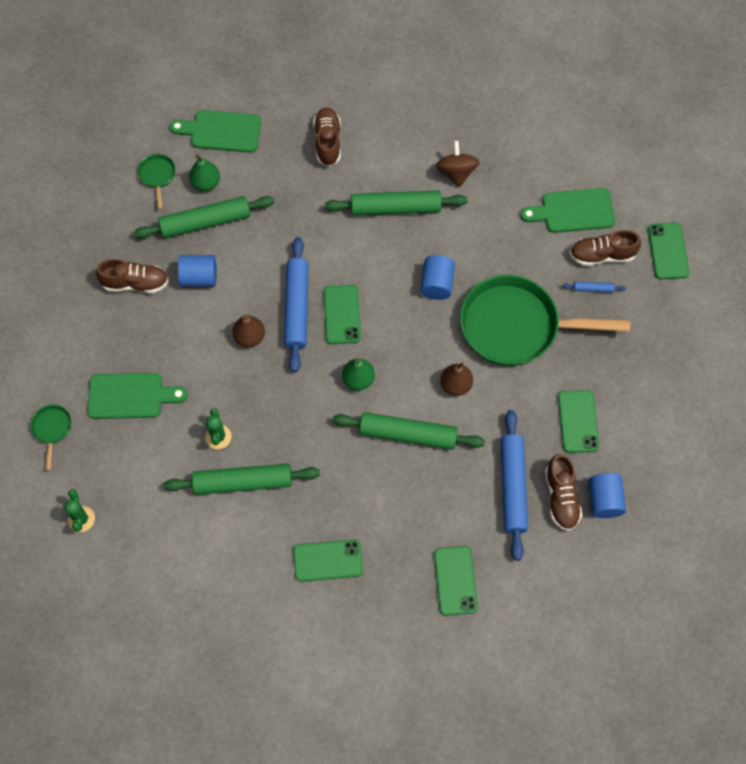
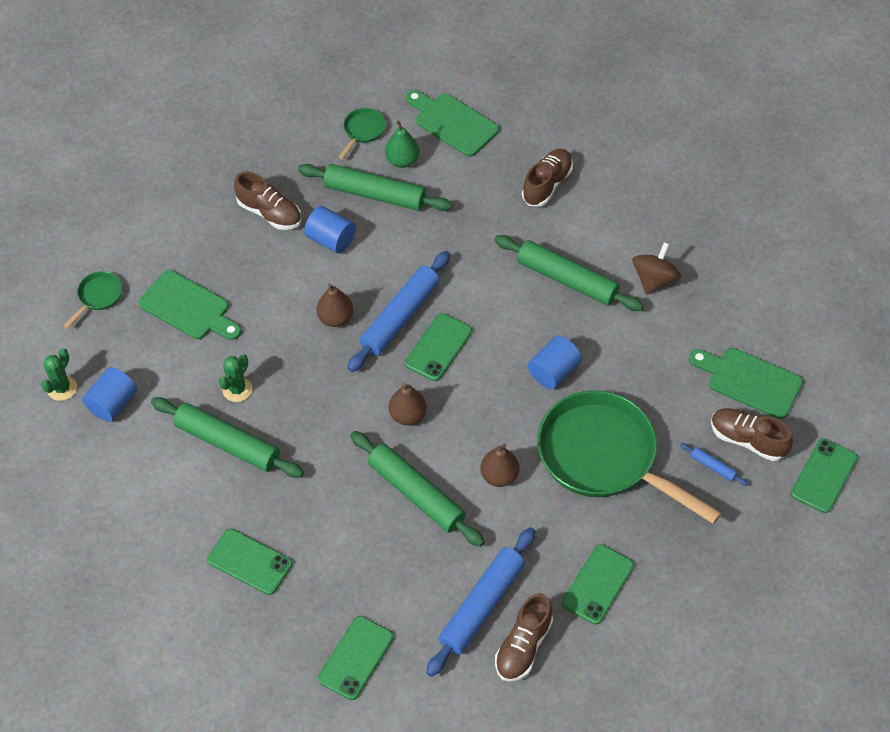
camera: 35 degrees right, 10 degrees down
green pear [342,358,375,390] -> brown pear [389,383,427,425]
blue cylinder [588,473,626,518] -> blue cylinder moved to [82,367,137,422]

